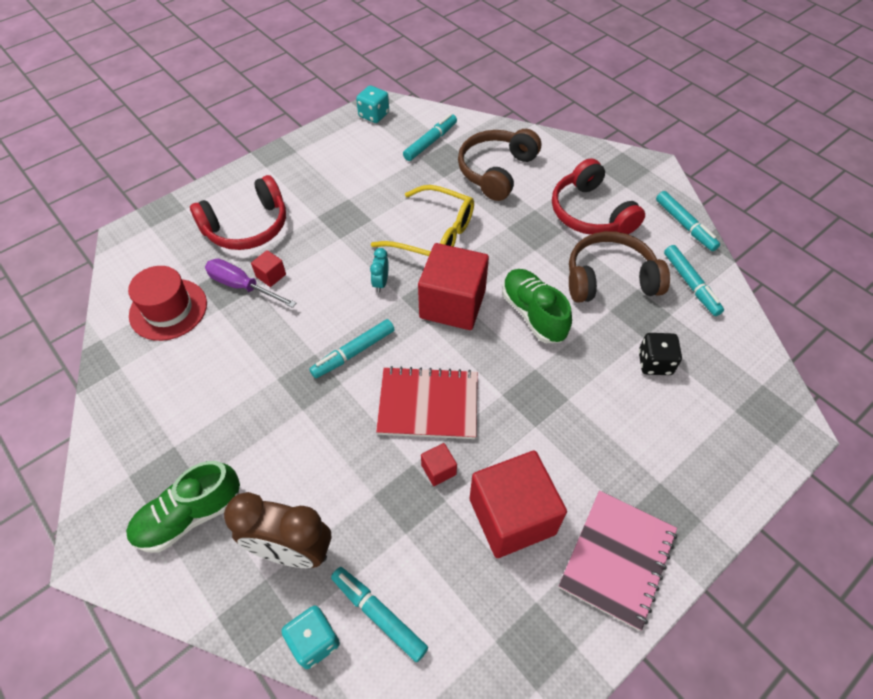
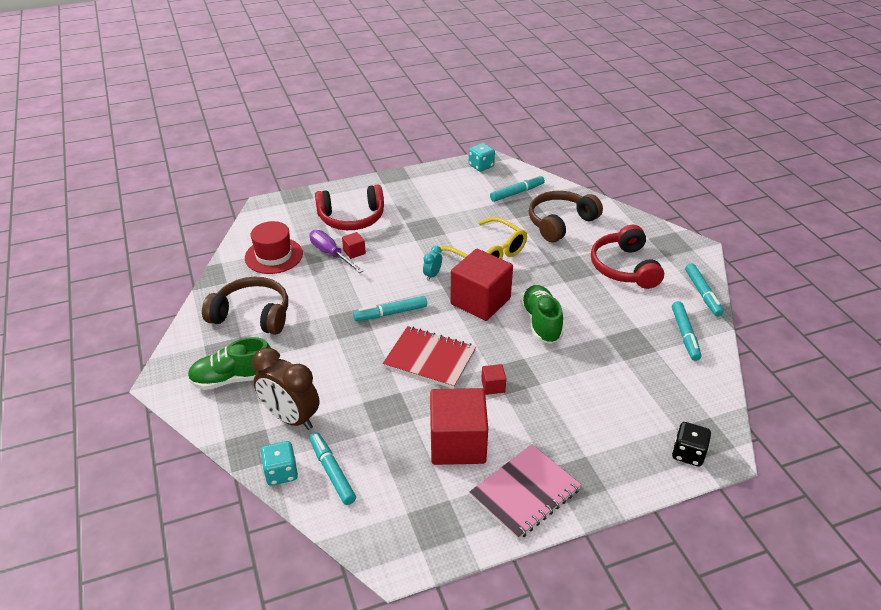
camera: 20 degrees right, 15 degrees down
red cube [421,443,457,486] -> red cube moved to [481,364,506,395]
brown headphones [569,231,670,303] -> brown headphones moved to [202,277,288,335]
black dice [639,333,682,375] -> black dice moved to [672,422,711,467]

